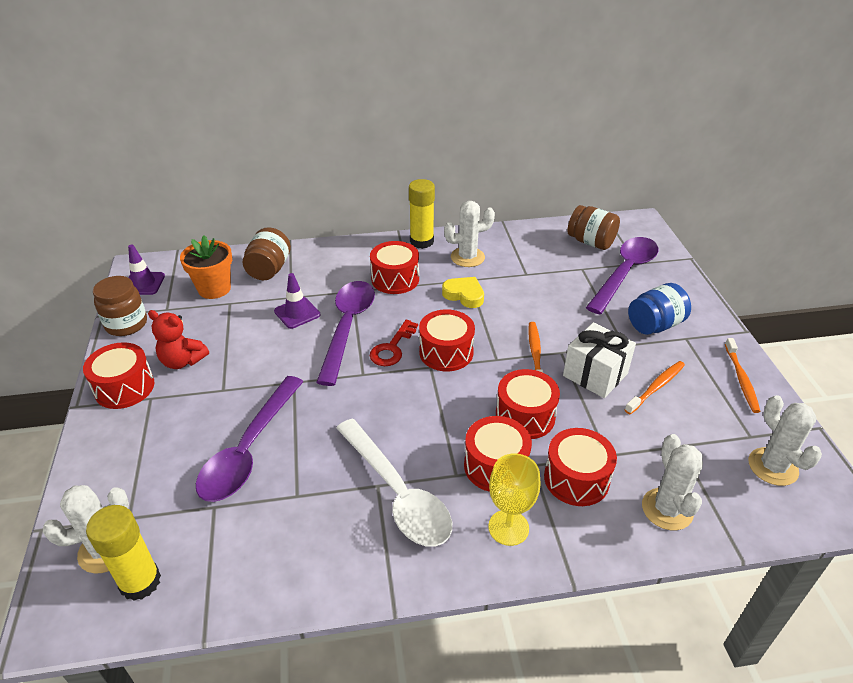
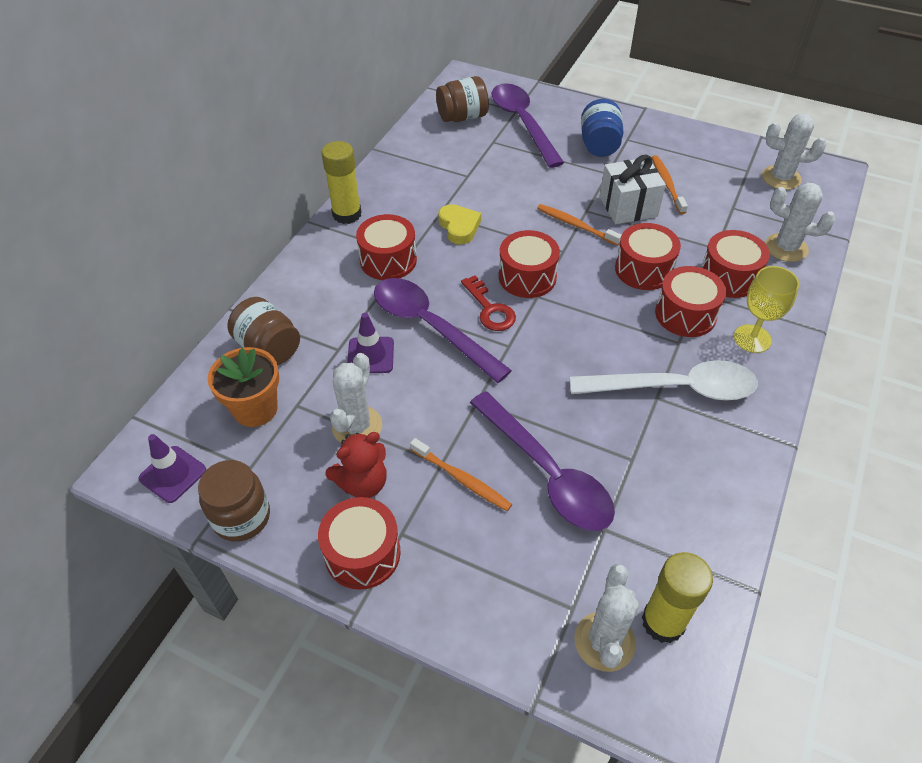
camera: 55 degrees left, 10 degrees up
yellow heart [442,277,484,308] -> yellow heart turned 90 degrees clockwise [438,204,481,245]
white cactus [444,201,495,267] -> white cactus moved to [330,353,382,443]
orange toothbrush [725,338,761,413] -> orange toothbrush moved to [410,438,512,511]

